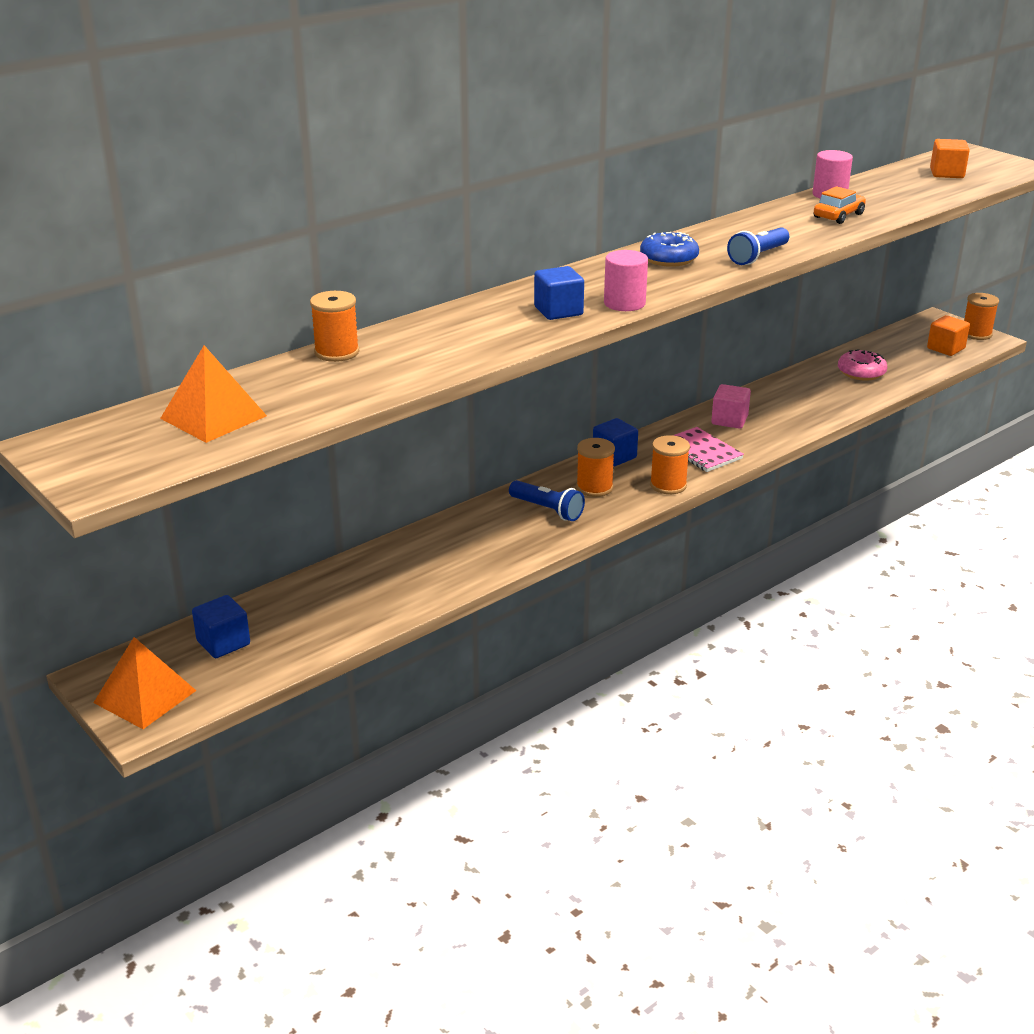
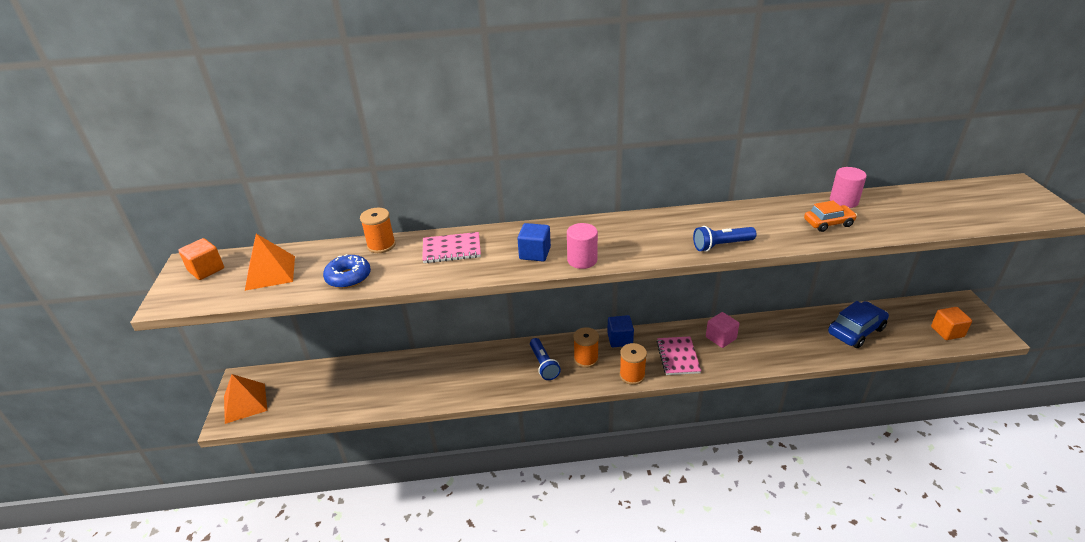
camera: 35 degrees right, 5 degrees up
blue cube [192,595,250,658] -> none
blue donut [640,232,699,267] -> blue donut moved to [323,254,371,288]
pink donut [838,349,887,381] -> blue car [828,301,889,348]
orange cube [930,139,970,178] -> orange cube moved to [178,238,224,280]
orange spool [964,293,999,340] -> none
none -> pink notebook [422,232,481,263]

